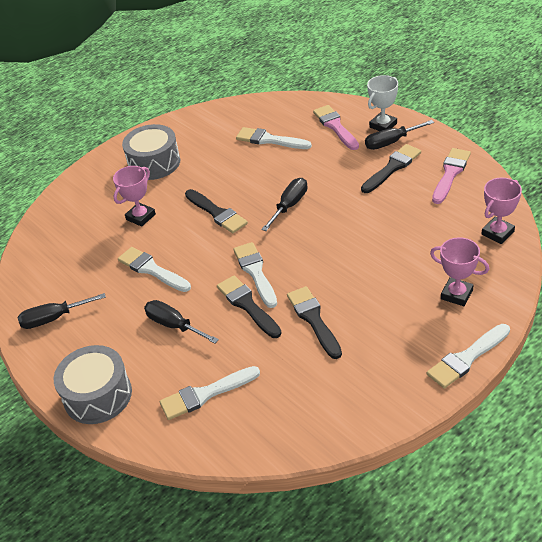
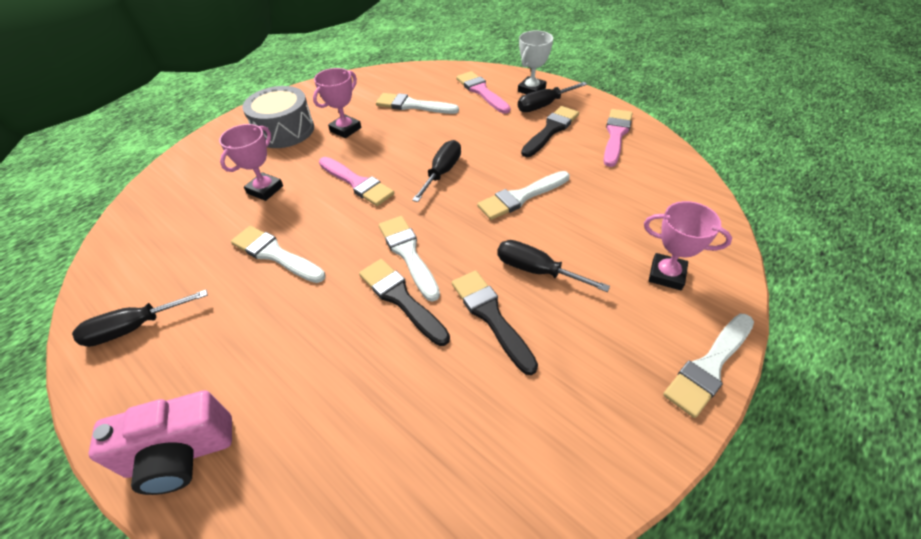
camera: 10 degrees left, 5 degrees up
grey drum [54,345,132,424] -> pink camera [89,391,232,495]
black screwdriver [144,300,219,343] -> black screwdriver moved to [497,240,610,292]
white brush [160,366,260,420] -> white brush moved to [477,171,570,220]
black brush [185,189,248,233] -> pink brush [319,157,394,206]
pink trophy [481,178,522,244] -> pink trophy moved to [313,68,361,138]

